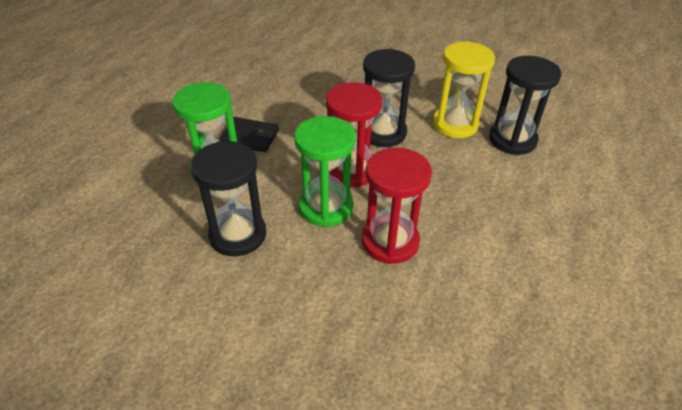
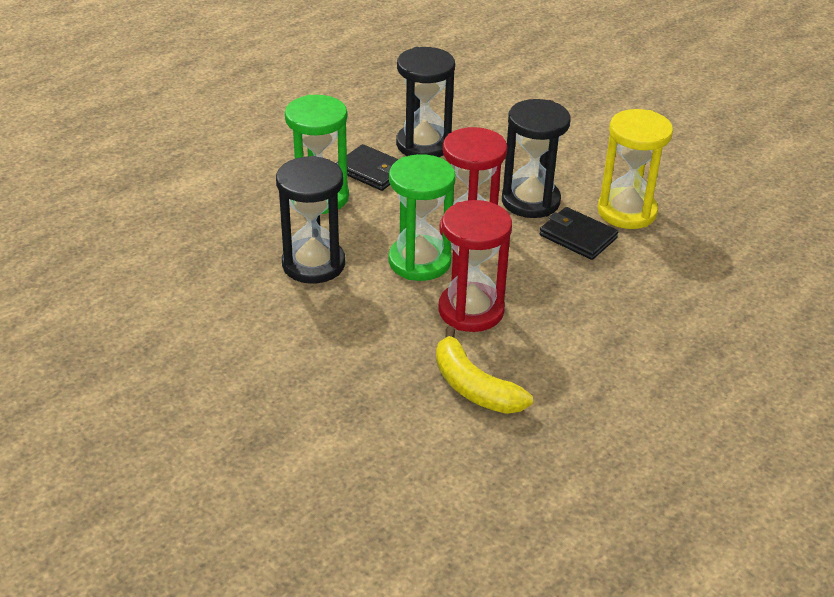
camera: 20 degrees right, 5 degrees down
black hourglass [489,56,561,155] -> black hourglass moved to [396,47,455,157]
none -> yellow banana [436,326,533,414]
none -> black wallet [540,207,618,260]

